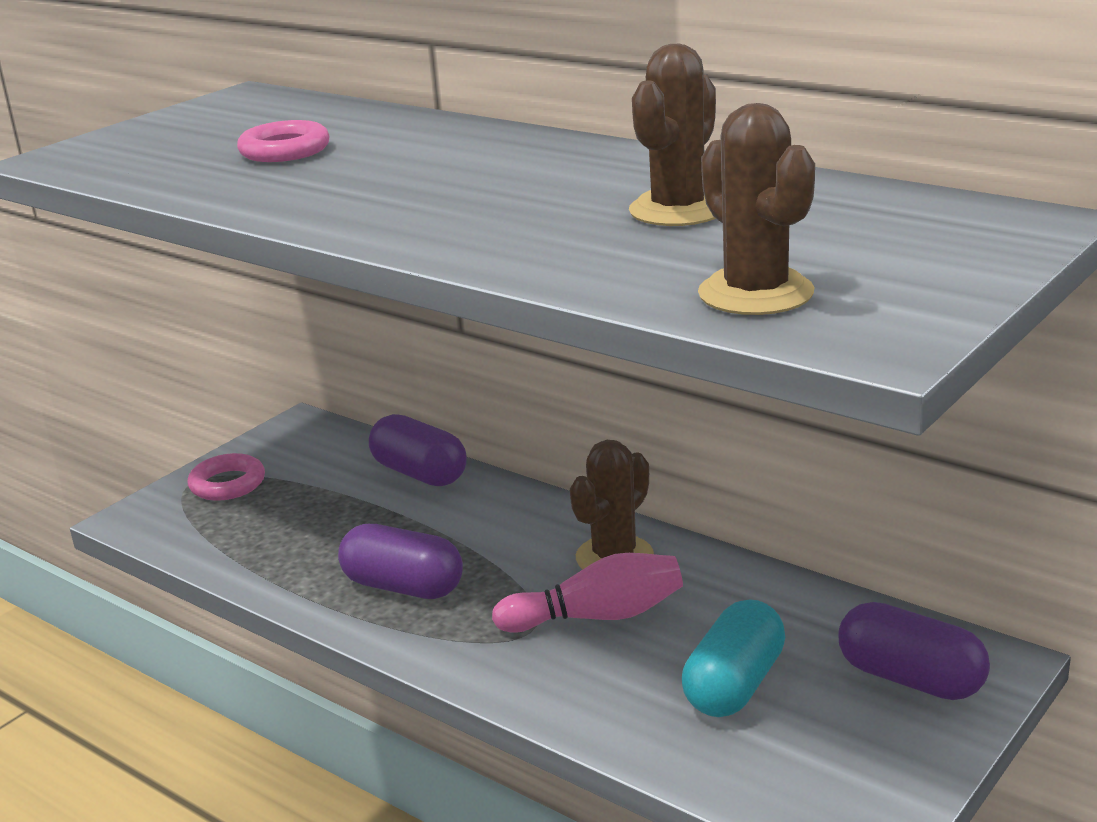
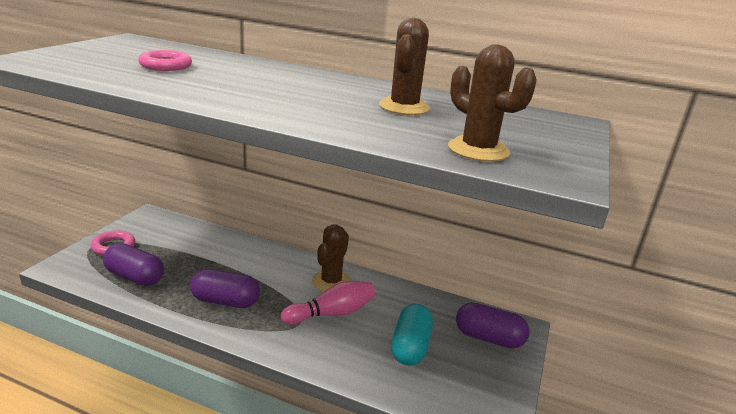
camera: 20 degrees left, 0 degrees up
purple capsule [369,414,466,486] -> purple capsule moved to [103,243,164,286]

